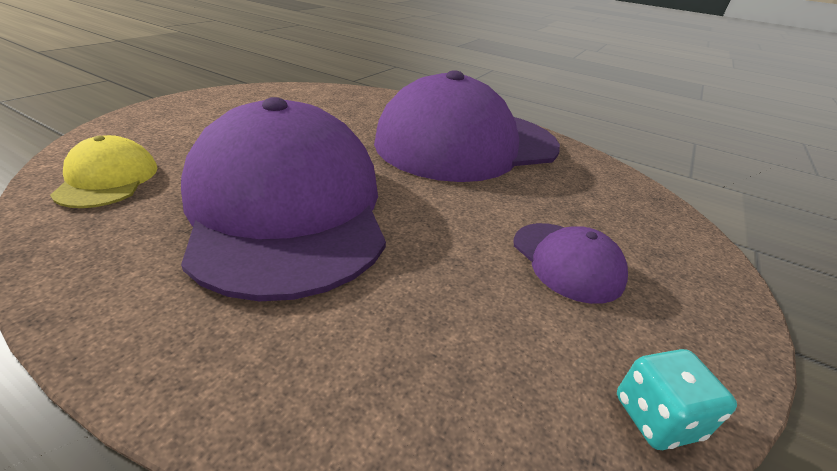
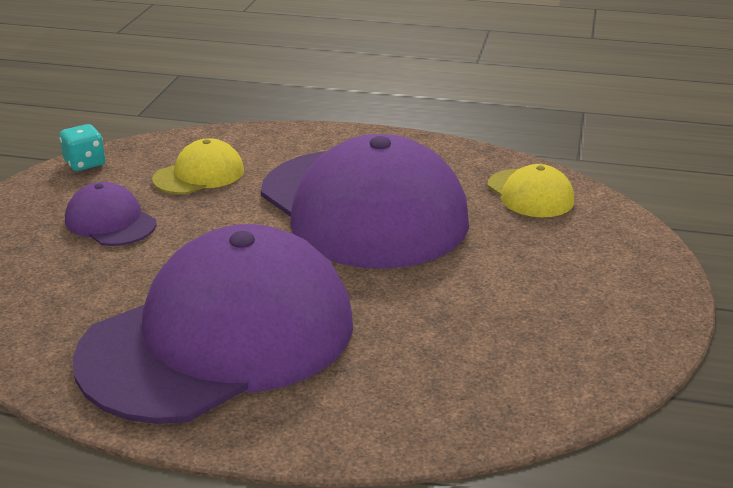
camera: 165 degrees right, 5 degrees down
none -> yellow cap [152,138,244,194]

